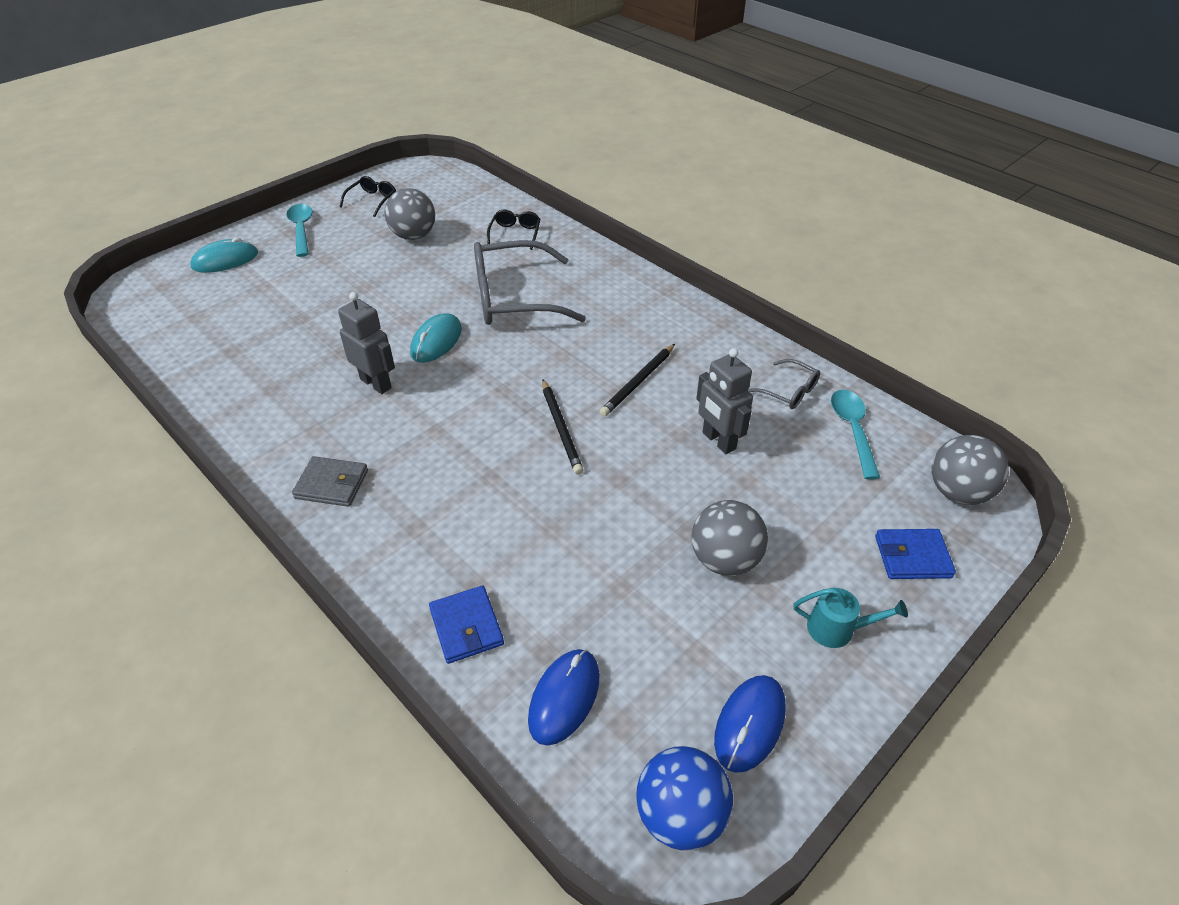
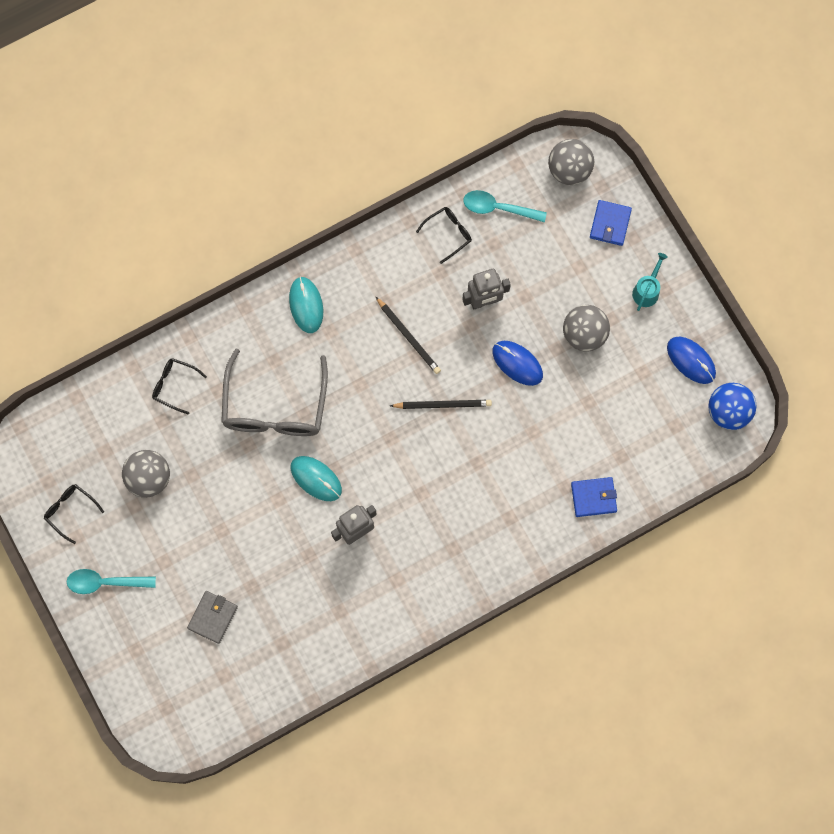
camera: 75 degrees left, 30 degrees up
turquoise mouse [190,237,258,273] -> turquoise mouse moved to [289,277,323,333]
grey wallet [292,456,368,507] -> grey wallet moved to [187,591,238,644]
blue mouse [528,649,600,746] -> blue mouse moved to [492,341,543,386]
grey glasses [747,359,820,409] -> black glasses [416,207,472,264]

